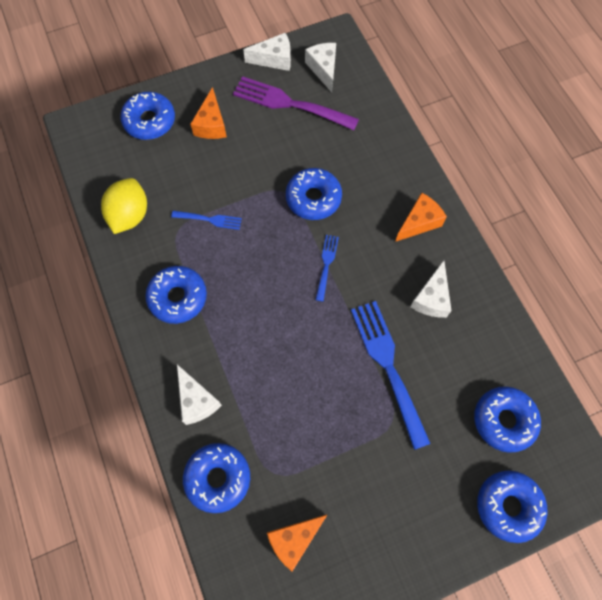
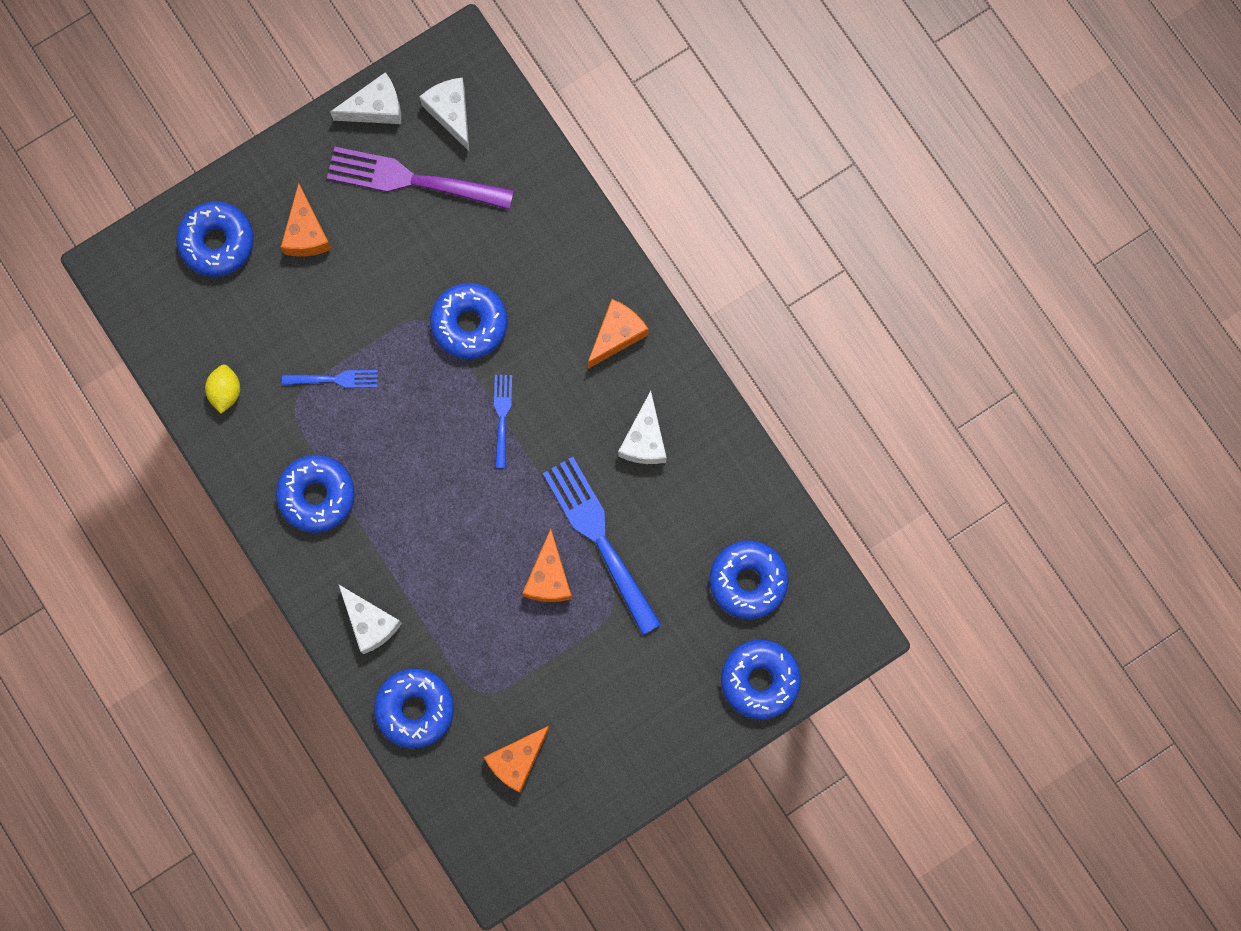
camera: 10 degrees left, 10 degrees up
yellow lemon [101,178,147,234] -> yellow lemon [205,365,240,414], size x0.59
none -> orange cheese [522,529,572,602]

